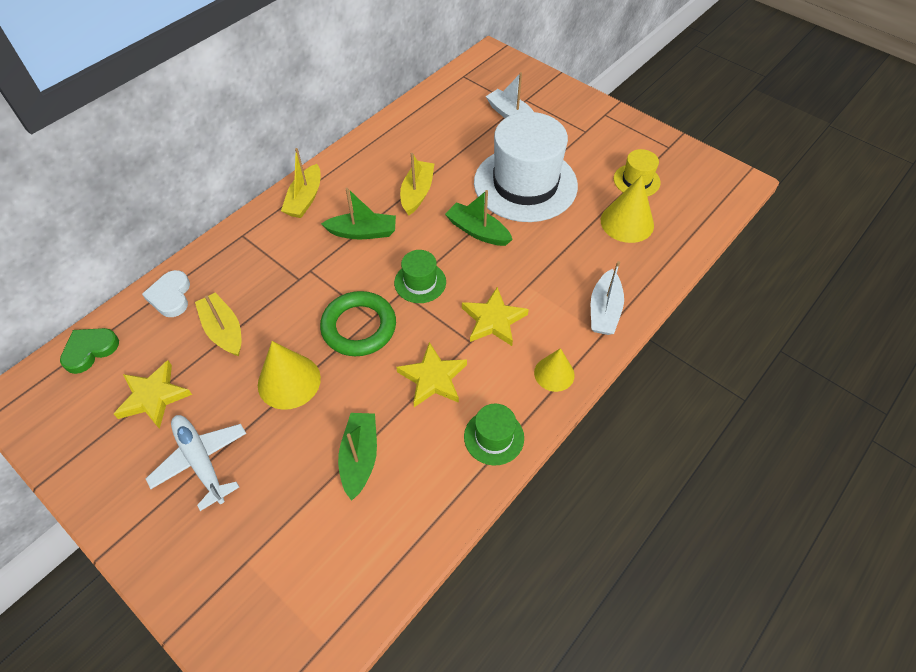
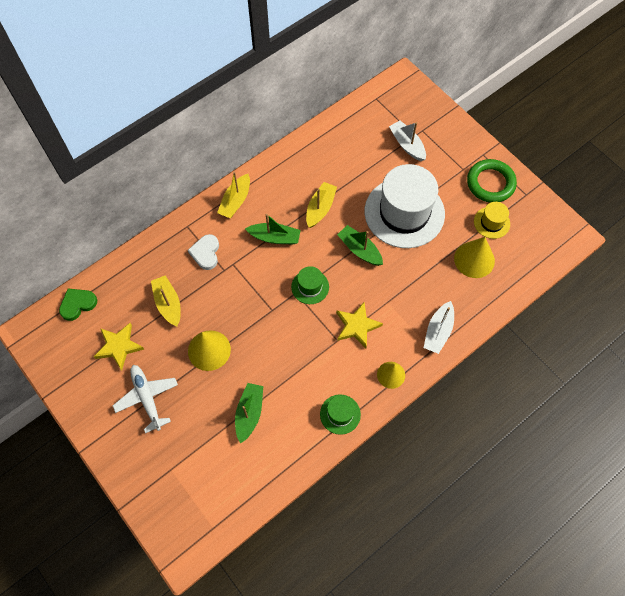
camera: 10 degrees right, 10 degrees up
white heart [142,270,190,317] -> white heart moved to [188,234,219,270]
green ring [320,291,396,356] -> green ring moved to [467,159,517,203]
yellow star [396,342,467,407] -> none

